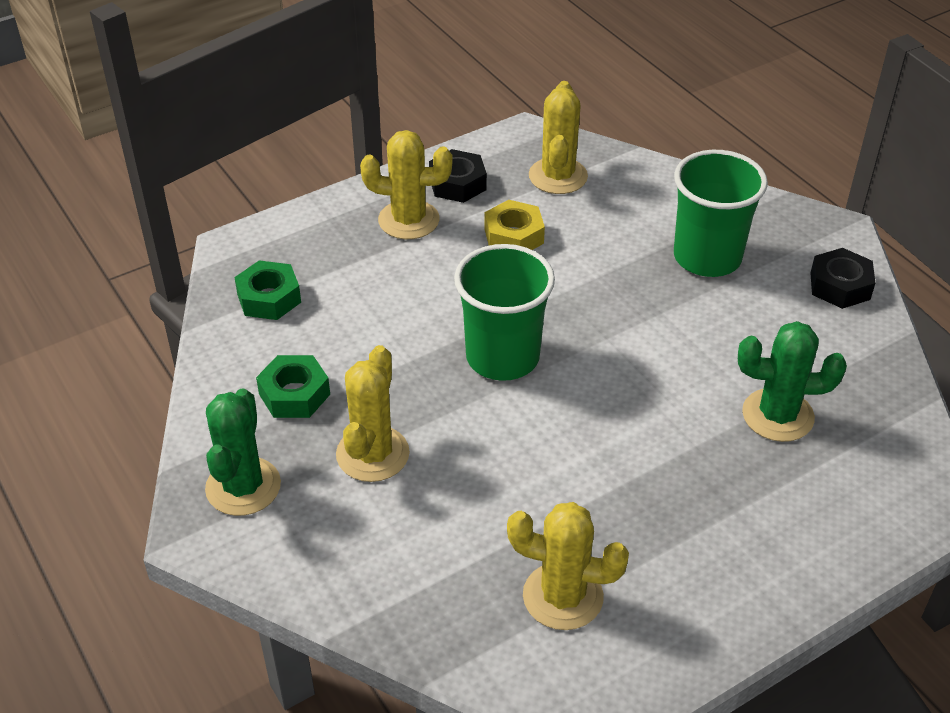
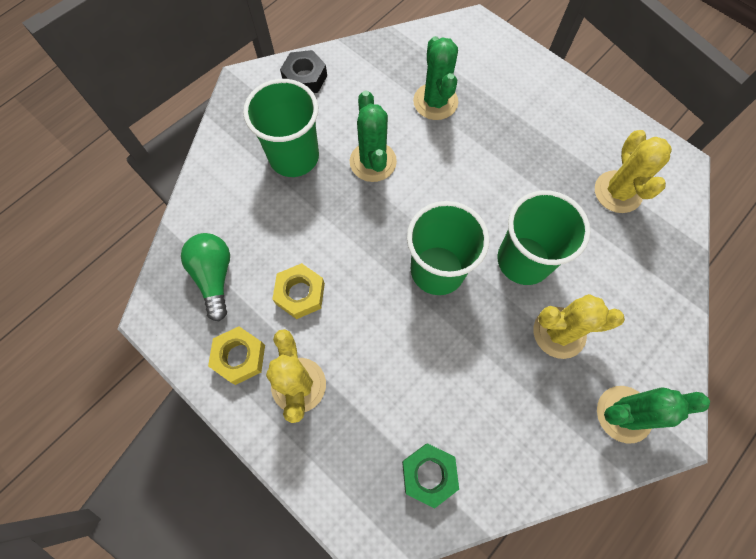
camera: 105 degrees left, 25 degrees up
green nut [256,355,330,418] -> none
black nut [429,149,487,203] -> yellow nut [208,326,265,385]
yellow cactus [529,81,588,194] -> green light bulb [181,233,230,321]
none -> green cactus [350,90,397,182]
none -> green cup [497,190,590,285]

